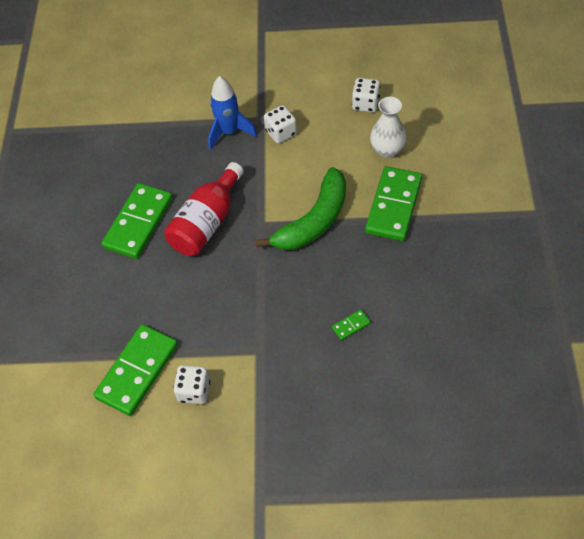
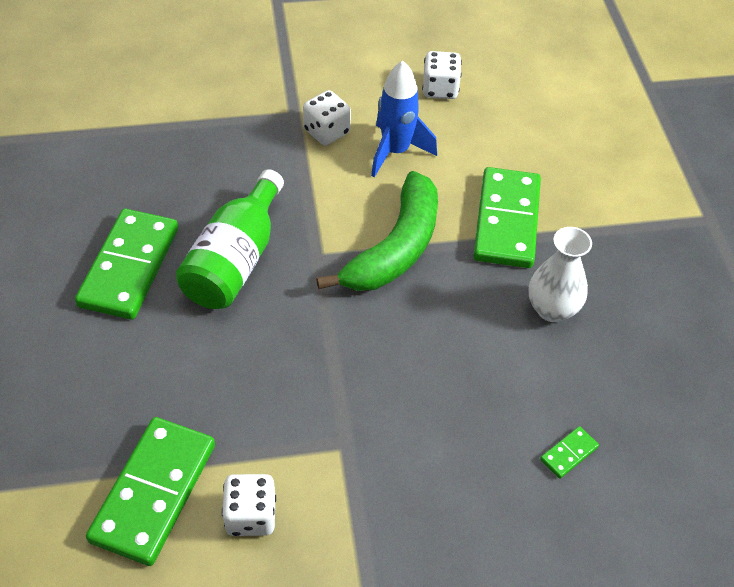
camera: 15 degrees left, 5 degrees down
red bottle [164,162,244,256] -> green bottle [176,169,284,309]
blue rocket [208,76,257,150] -> blue rocket moved to [371,61,437,177]
green domino [332,309,371,341] -> green domino moved to [540,426,599,479]
white vase [370,97,406,158] -> white vase moved to [528,227,592,322]

